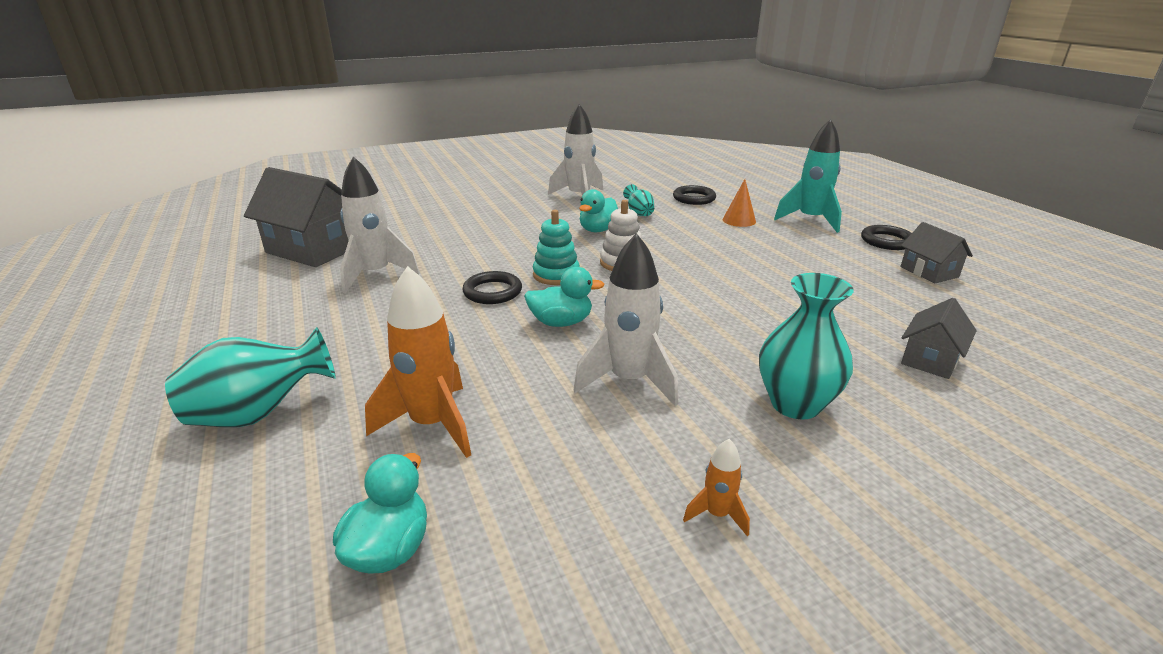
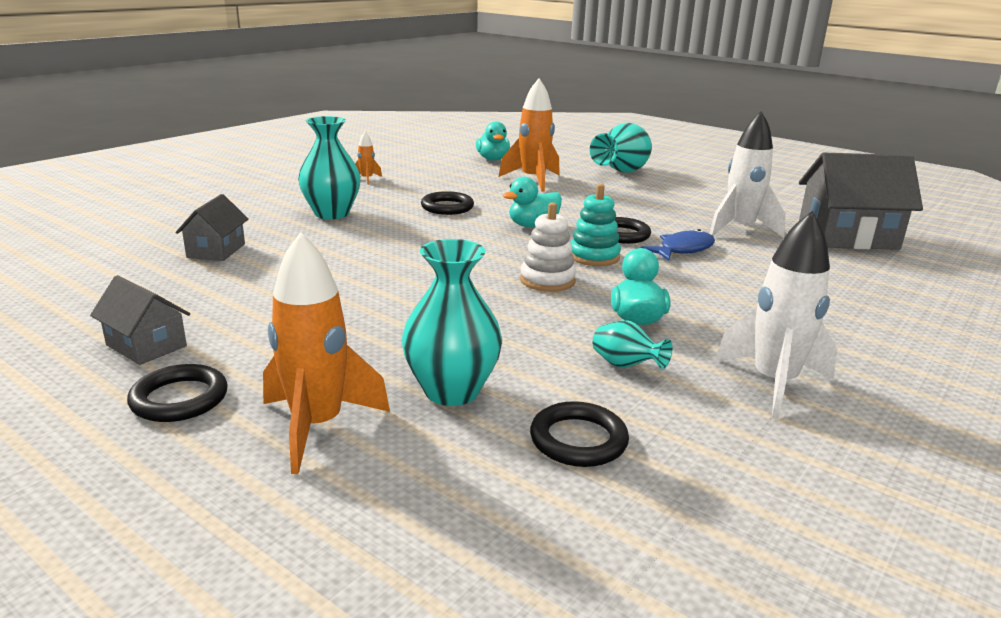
camera: 150 degrees right, 5 degrees down
white rocket [574,233,678,406] -> black ring [421,191,474,215]
orange cone [723,179,756,227] -> turquoise vase [402,239,502,406]
turquoise rocket [774,119,842,233] -> orange rocket [263,232,390,474]
none -> blue fish [640,229,715,261]

